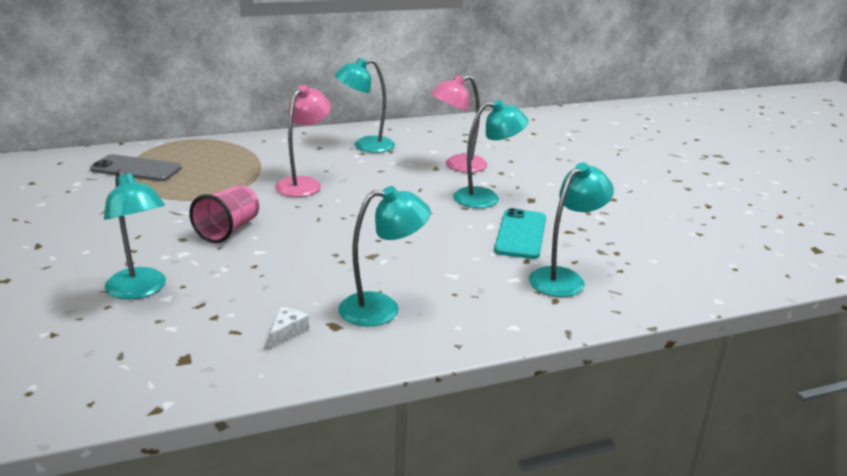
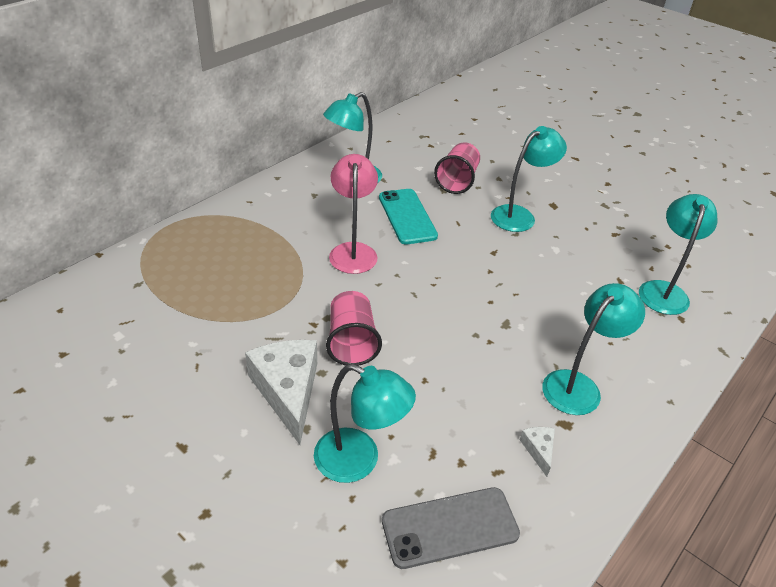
camera: 30 degrees left, 15 degrees up
grey phone [90,154,182,181] -> grey phone moved to [382,487,520,569]
pink lamp [431,75,488,172] -> pink cup [434,143,480,194]
turquoise phone [494,208,546,259] -> turquoise phone moved to [379,189,438,244]
none -> white cheese [245,340,317,445]

